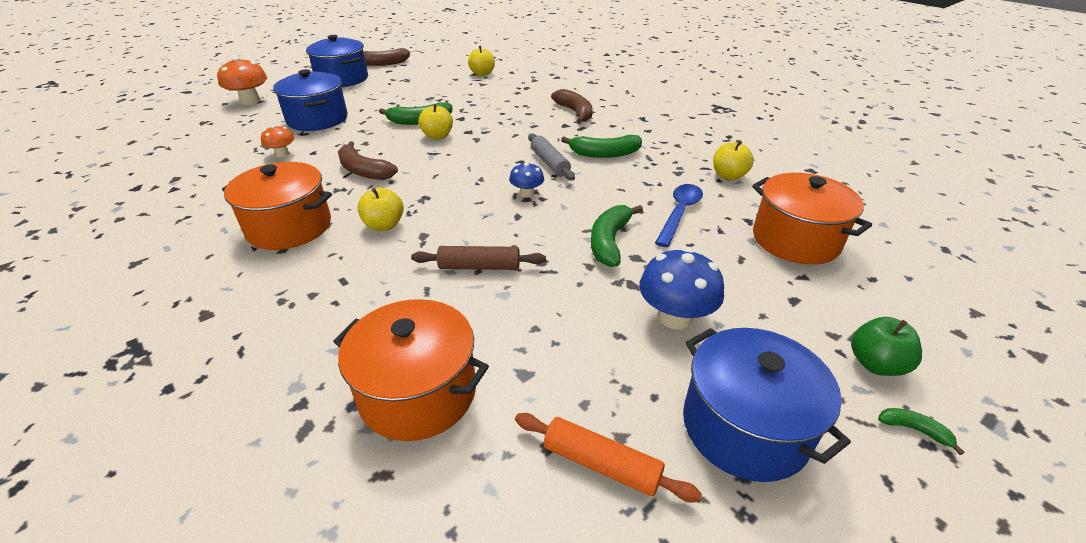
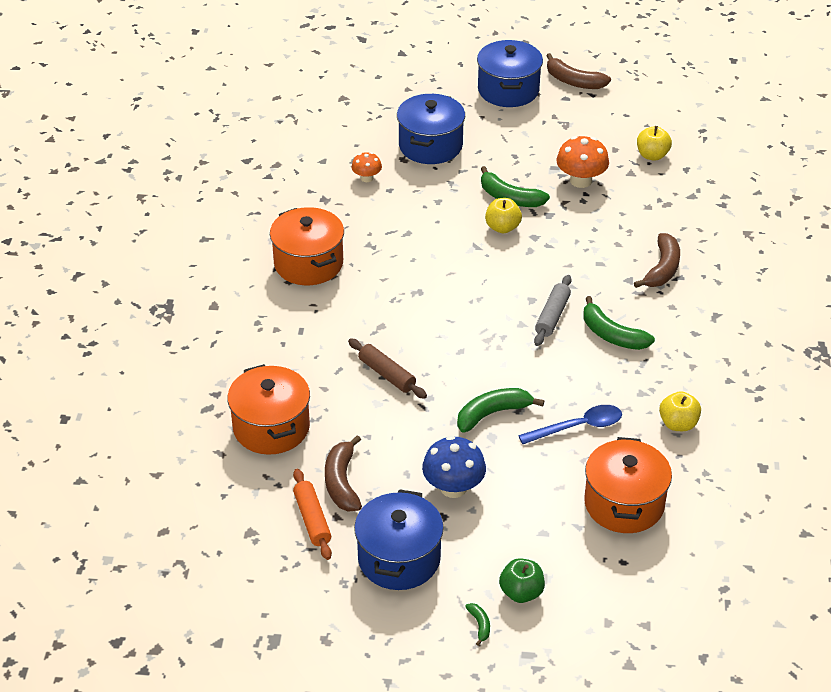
camera: 45 degrees right, 5 degrees up
orange mushroom [217,57,267,105] -> orange mushroom moved to [556,136,609,188]
brown banana [338,141,398,180] -> brown banana moved to [325,435,362,512]
yellow apple [357,188,404,231] -> none
blue mushroom [509,162,544,198] -> none

